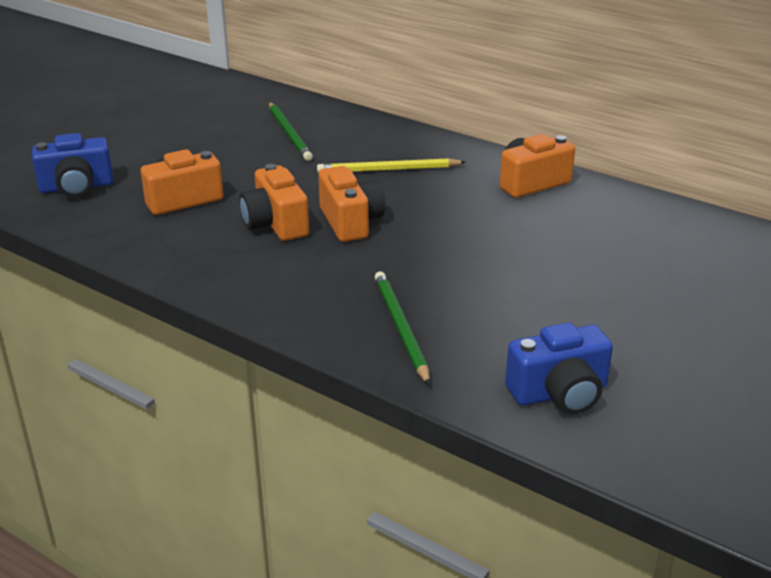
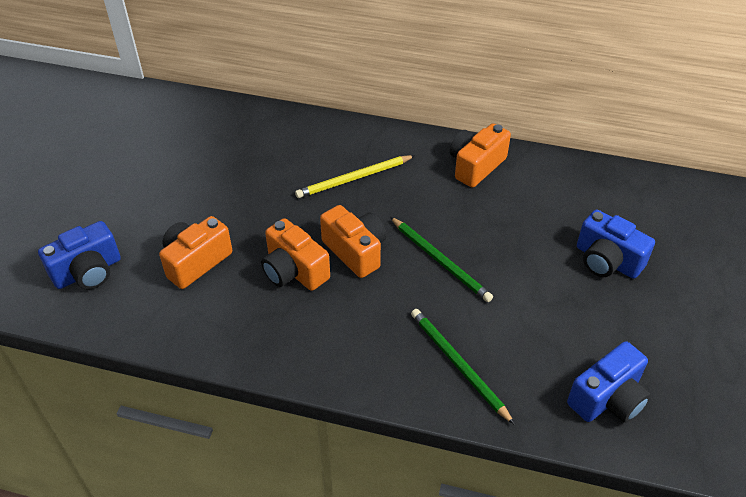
camera: 20 degrees left, 15 degrees up
green pencil [269,102,313,161] -> green pencil moved to [390,217,493,302]
none -> blue camera [577,210,655,279]

